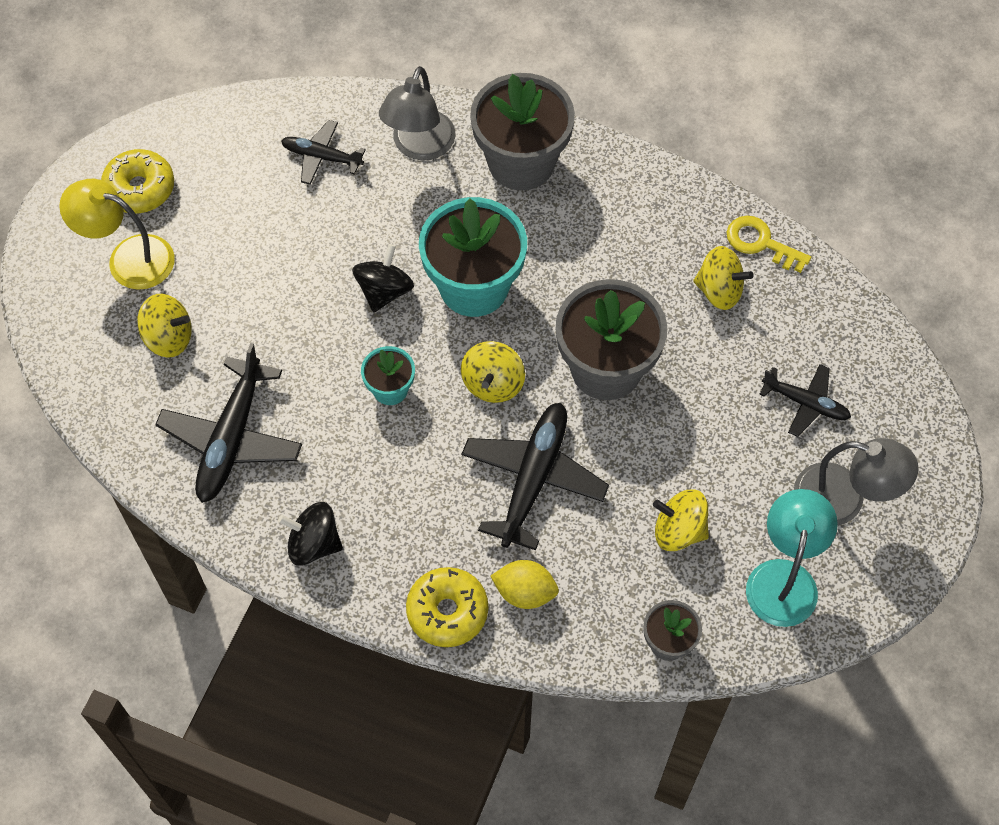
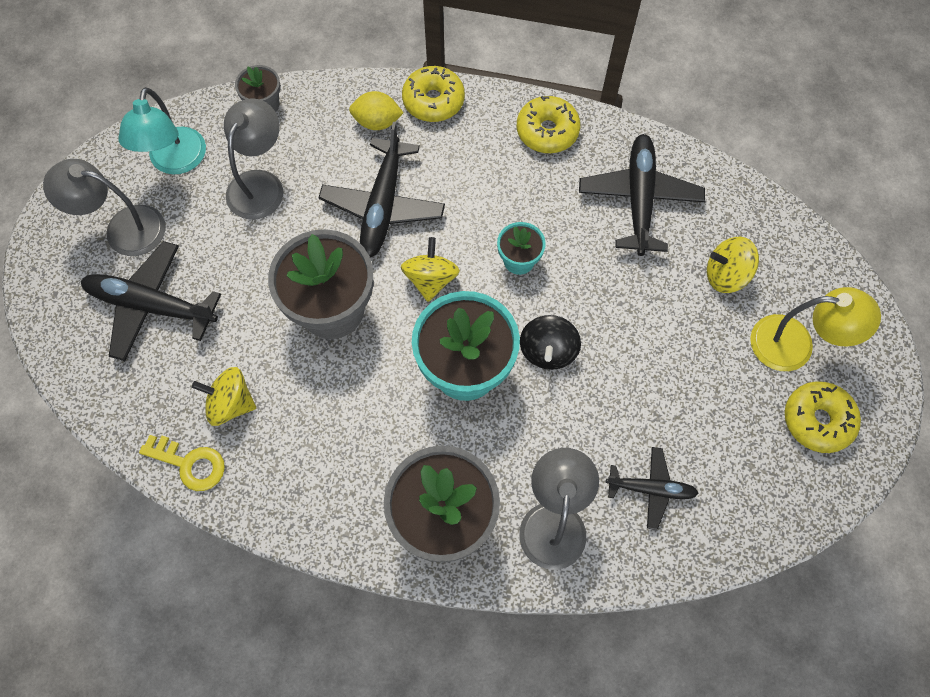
camera: 170 degrees right, 5 degrees up
black spinning top [278,502,343,566] -> yellow donut [517,96,581,153]
yellow spinning top [653,489,709,551] -> grey lamp [224,98,283,220]
black plane [759,364,851,437] -> black plane [81,241,221,361], size x1.71

